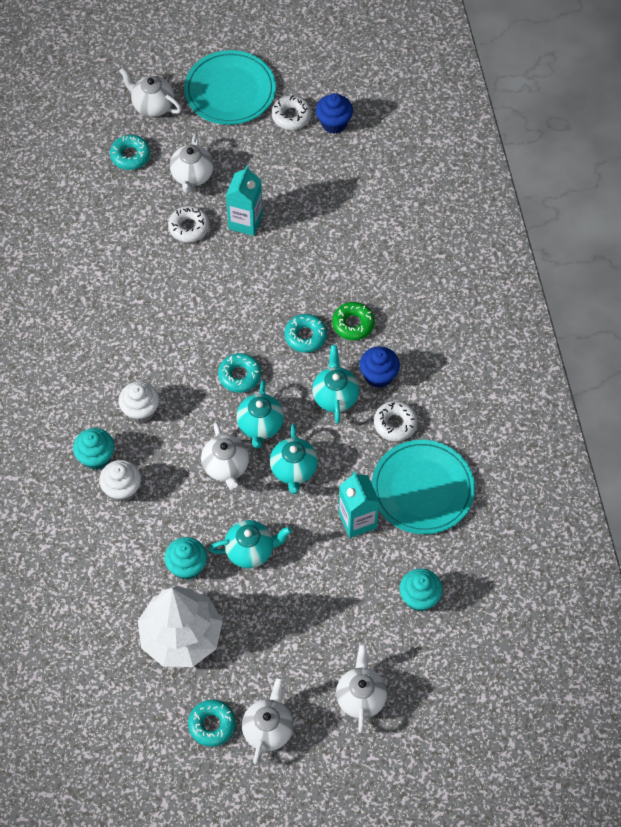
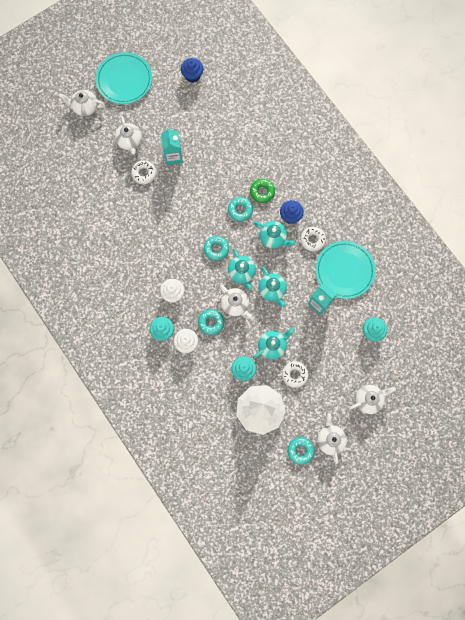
camera: 25 degrees left, 15 degrees up
turquoise donut [110,135,150,170] -> turquoise donut moved to [198,309,224,335]
white donut [272,95,311,130] -> white donut moved to [282,361,309,388]
turquoise teapot [312,345,359,424] -> turquoise teapot turned 150 degrees clockwise [254,221,296,249]
white teapot [336,644,387,733] -> white teapot turned 90 degrees clockwise [349,385,396,414]

